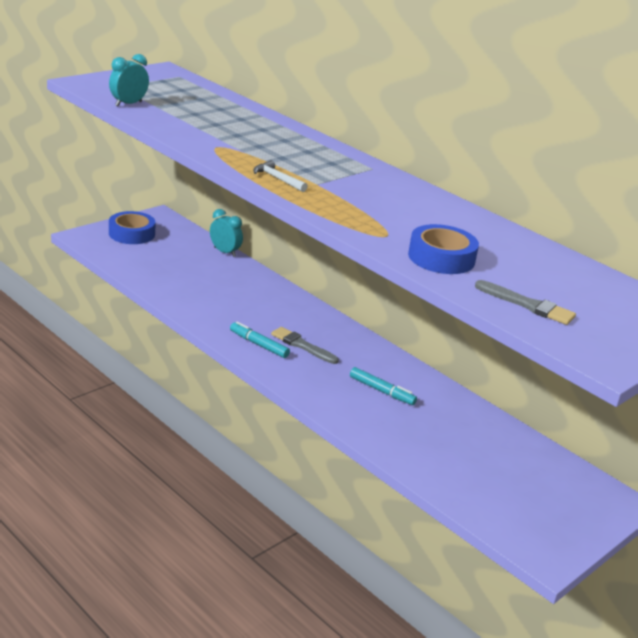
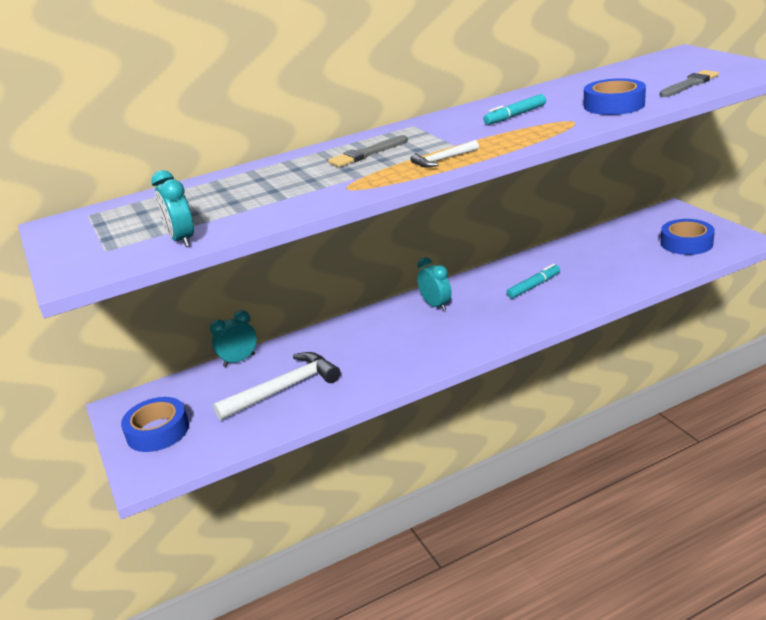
camera: 65 degrees left, 0 degrees up
turquoise marker [230,321,290,358] -> turquoise marker moved to [483,94,546,125]
grey brush [271,327,339,364] -> grey brush moved to [328,135,408,167]
none -> white hammer [213,352,341,421]
none -> turquoise clock [417,257,451,311]
none -> blue tape [661,219,715,255]

